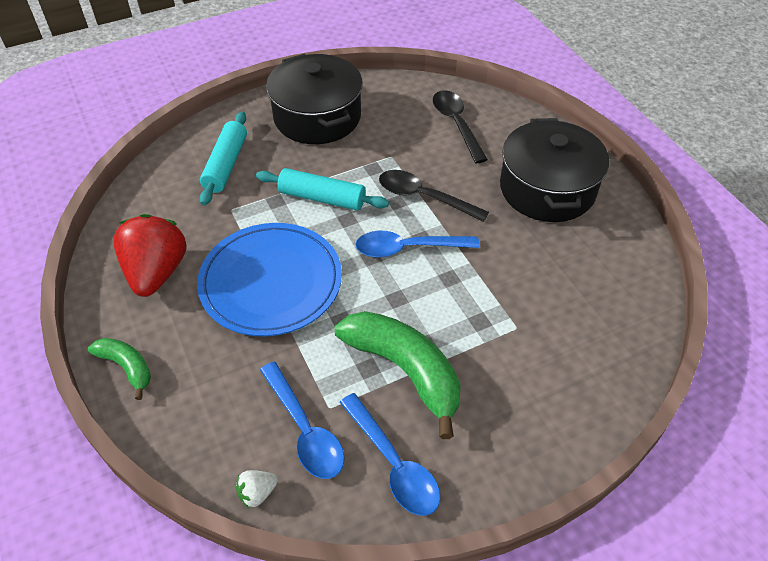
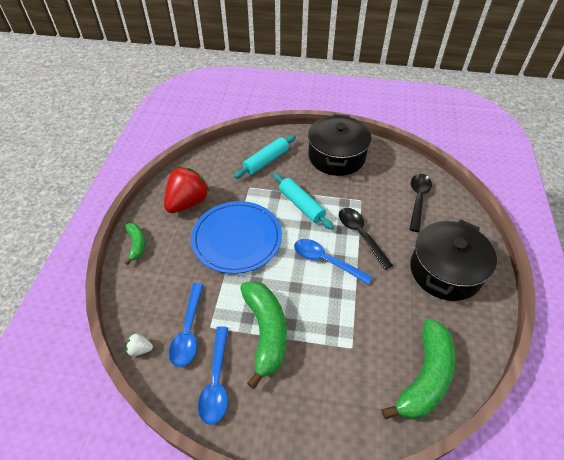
camera: 35 degrees right, 0 degrees up
none -> green banana [382,319,455,420]

